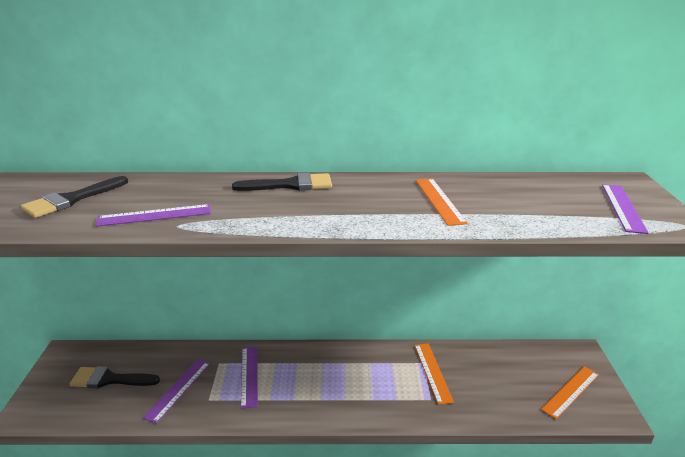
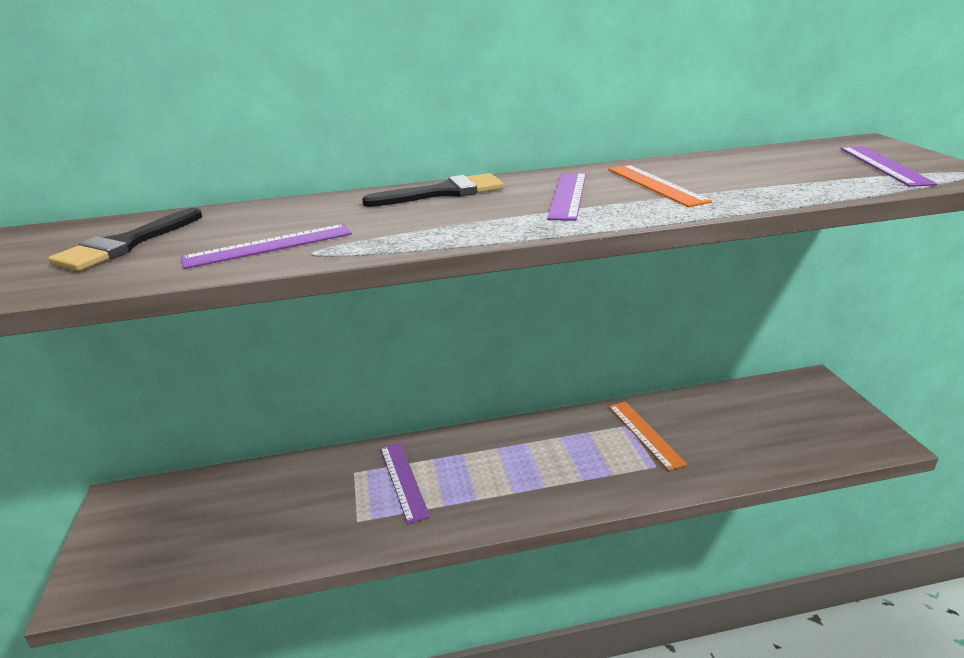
camera: 10 degrees left, 0 degrees up
black brush [70,366,160,388] -> none
purple ruler [143,359,210,424] -> purple ruler moved to [547,173,586,221]
orange ruler [541,366,599,419] -> none

